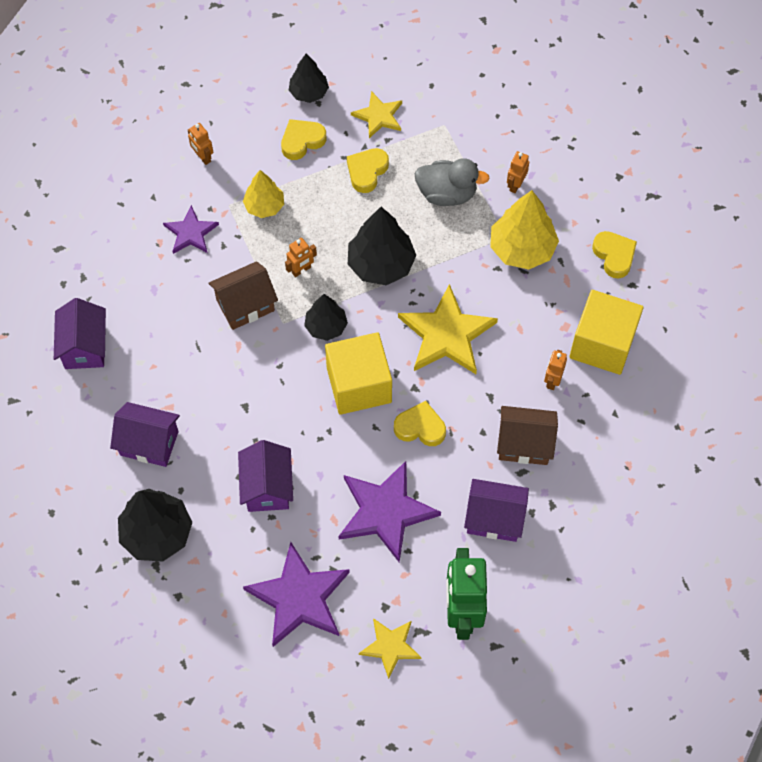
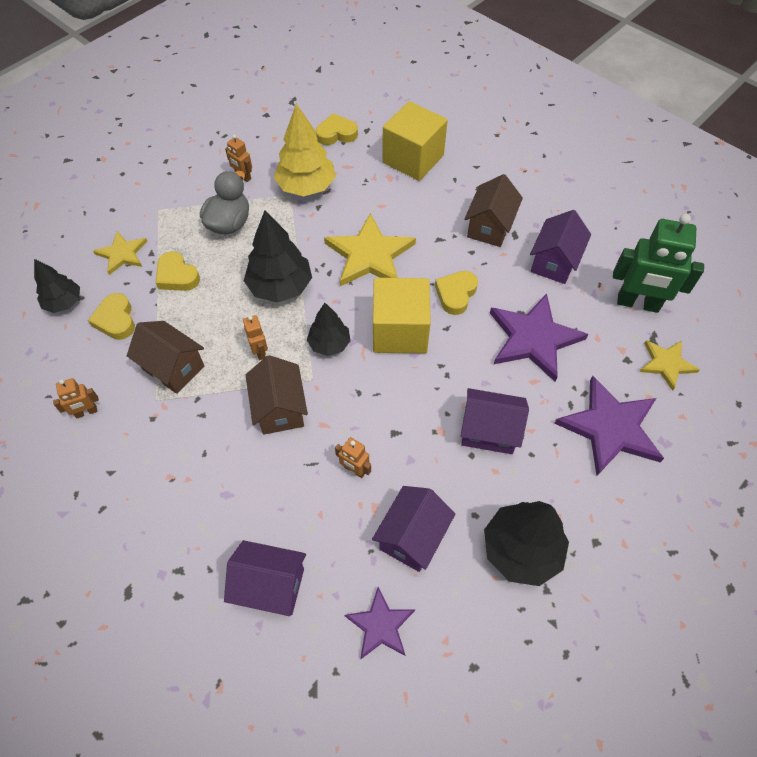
camera: 75 degrees left, 5 degrees down
purple star [163,205,219,254] -> purple star moved to [345,587,415,659]
yellow tree [243,170,284,218] -> brown house [127,321,204,394]
orange robot [544,350,567,390] -> orange robot moved to [335,437,371,478]

